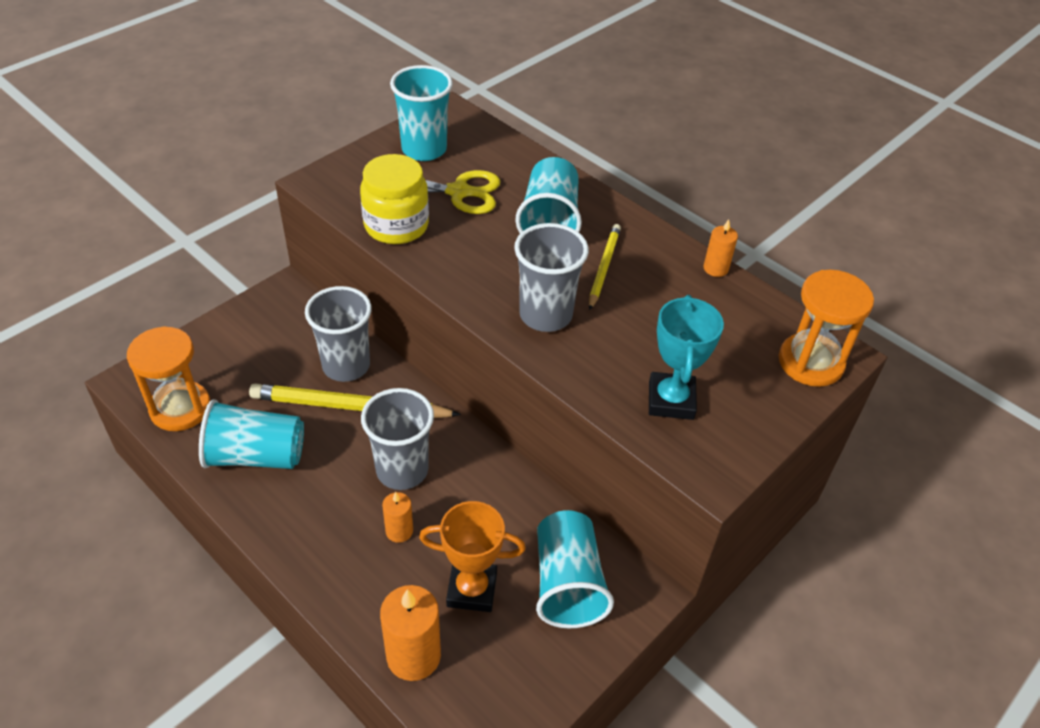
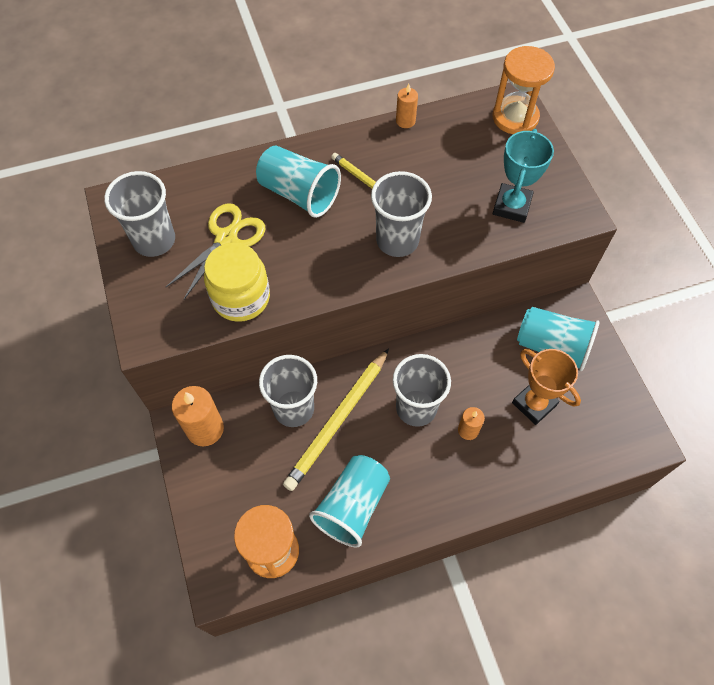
camera: 60 degrees left, 15 degrees up
orange candle [380,585,441,681] -> orange candle moved to [172,386,224,446]
turquoise cup [390,65,453,161] -> grey cup [104,171,175,257]
orange trophy [419,501,526,612] -> orange trophy turned 75 degrees counterclockwise [512,349,581,425]
turquoise trophy [649,295,724,420] -> turquoise trophy turned 75 degrees clockwise [493,129,554,223]

